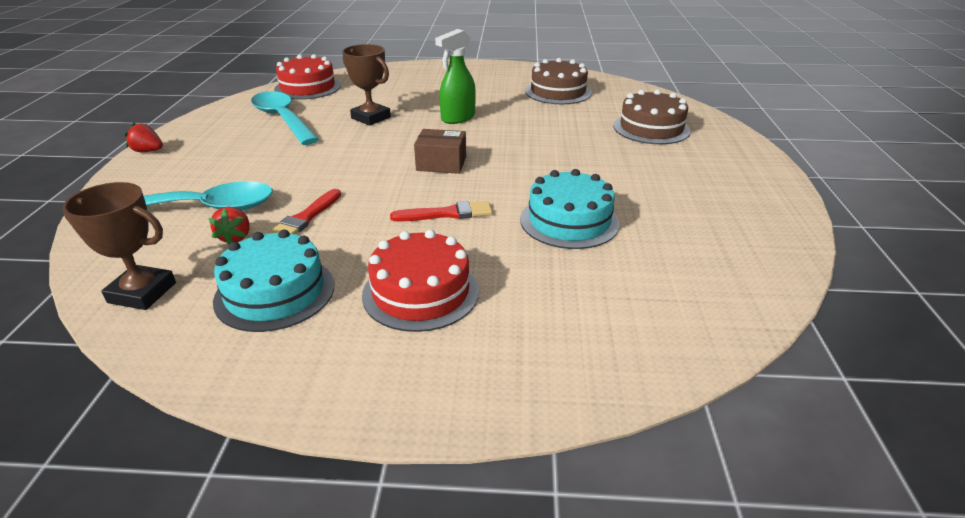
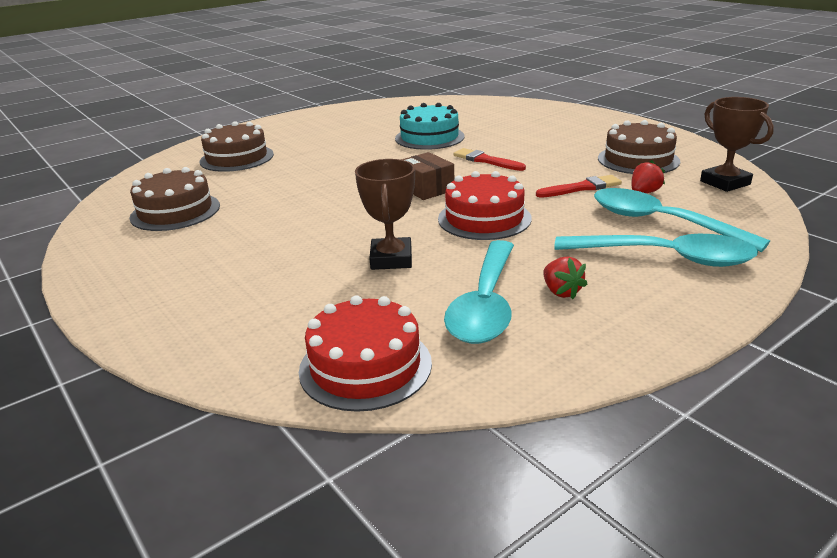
camera: 130 degrees left, 5 degrees down
red strawberry [125,123,163,152] -> red strawberry moved to [543,256,588,299]
turquoise cake [213,230,334,332] -> brown cake [598,120,680,174]
red cake [362,230,479,332] -> red cake moved to [438,171,532,240]
green spray bottle [435,29,476,124] -> none
none -> turquoise spoon [554,234,758,267]

